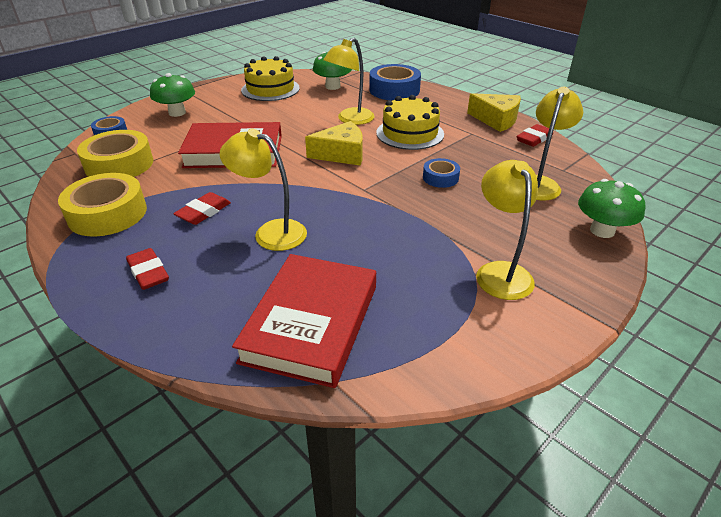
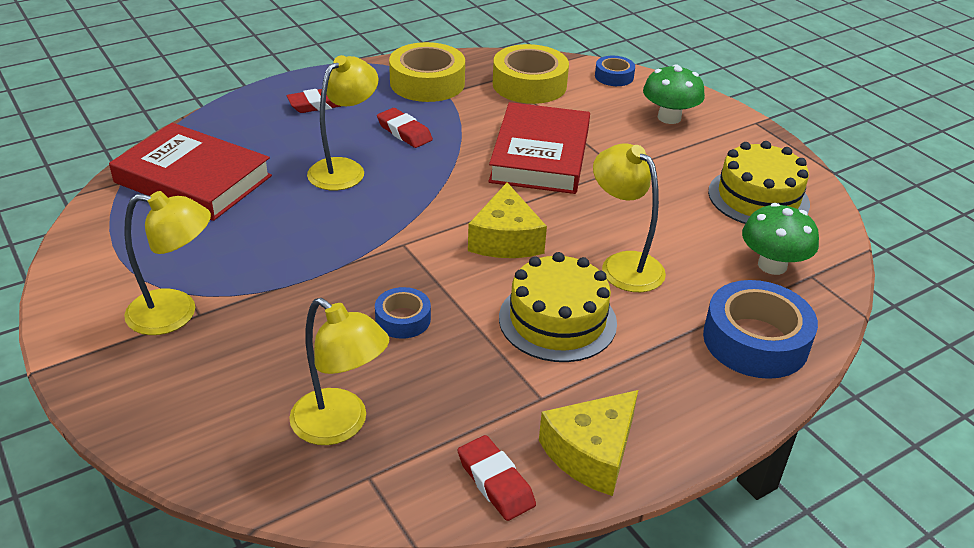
camera: 100 degrees right, 0 degrees up
green mushroom [578,179,645,238] -> none

